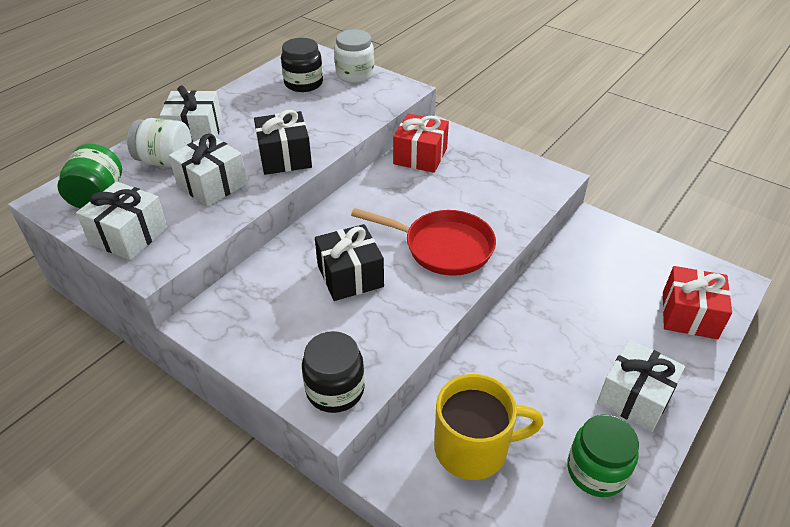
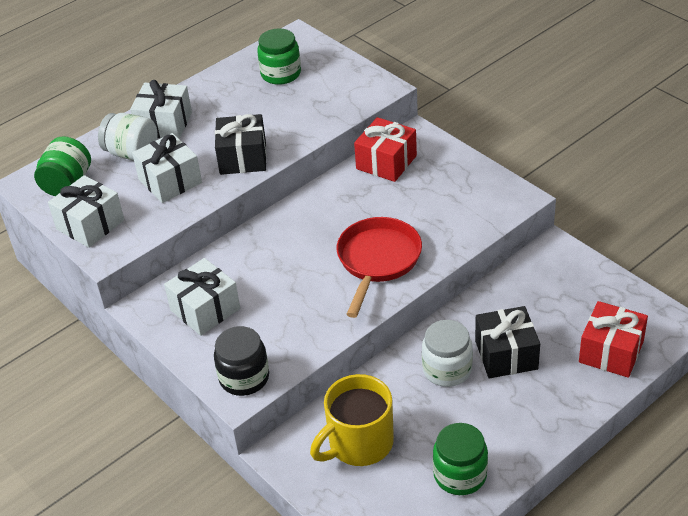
camera: 15 degrees right, 0 degrees up
black jar [281,38,323,92] -> green jar [257,28,301,85]
black gift [315,224,384,301] -> black gift moved to [475,306,540,378]
white jar [334,30,374,83] -> white jar moved to [422,320,473,387]
red pan [351,208,496,276] -> red pan turned 105 degrees counterclockwise [337,217,422,318]
yellow mug [434,374,544,480] -> yellow mug turned 135 degrees clockwise [310,374,394,466]
white gift [597,339,685,432] -> white gift moved to [164,258,240,336]

